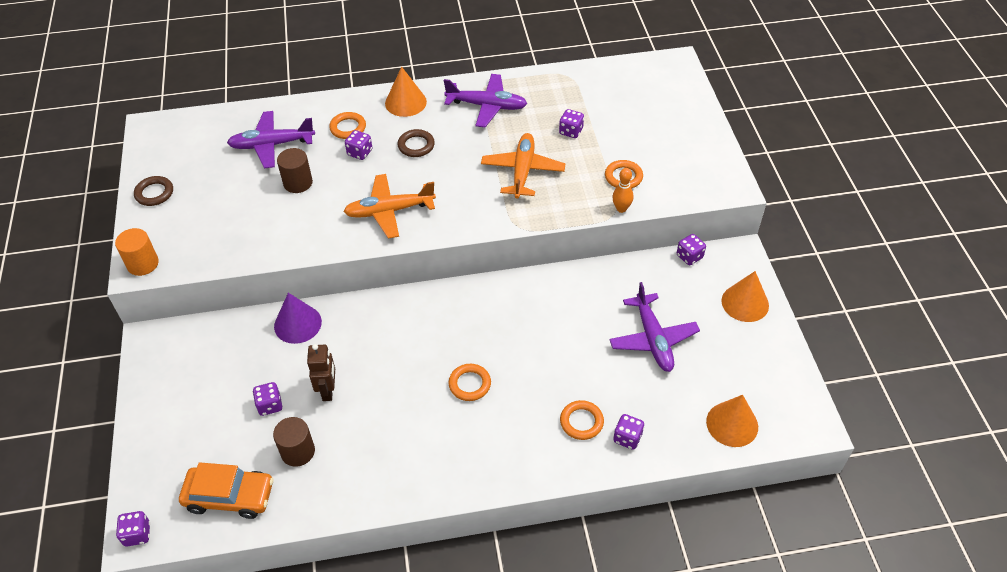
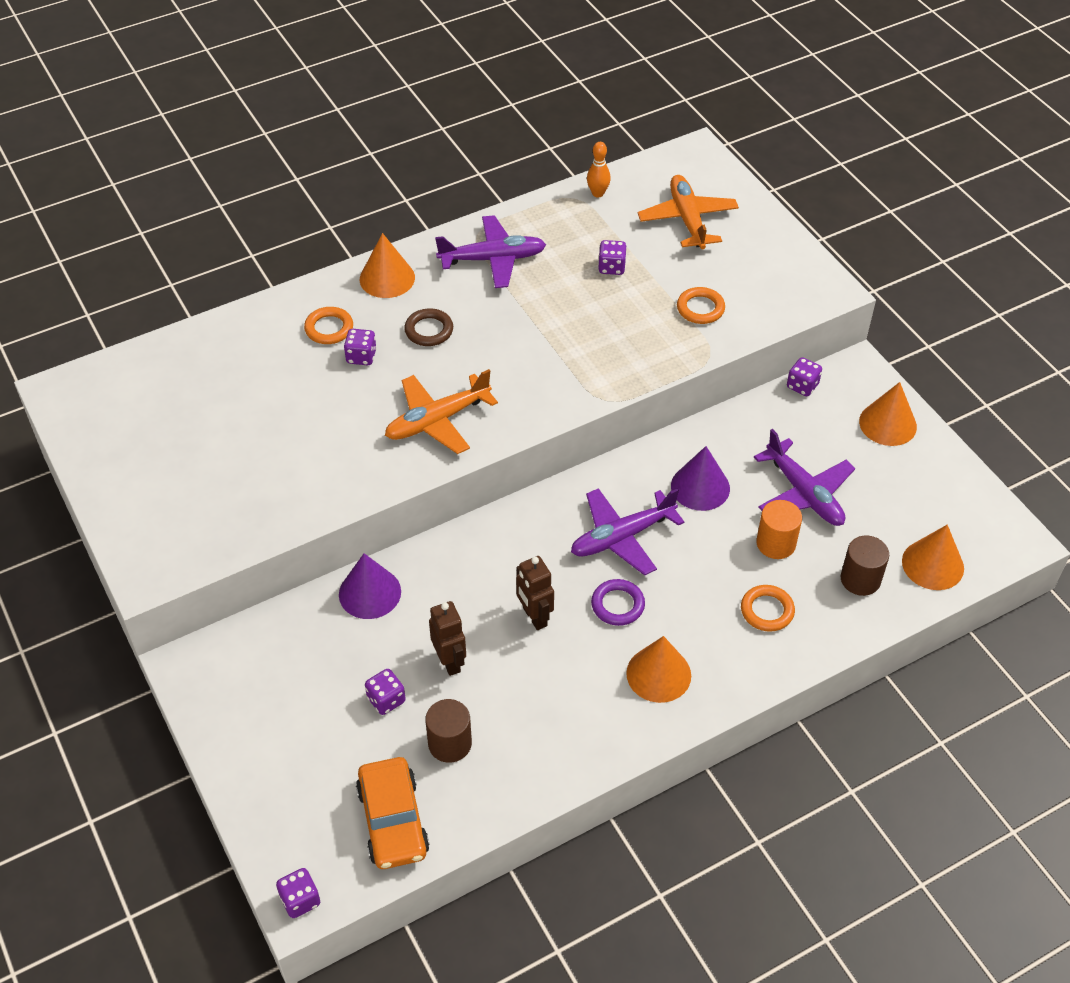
camera: 20 degrees left, 0 degrees up
orange cylinder [115,228,159,276] -> orange cylinder moved to [756,500,802,559]
brown ring [134,176,173,206] -> none
orange car [179,462,274,519] -> orange car turned 90 degrees clockwise [356,757,430,869]
purple plane [227,111,315,169] -> purple plane moved to [571,488,684,575]
brown cylinder [277,148,313,193] -> brown cylinder moved to [841,535,889,596]
orange ring [448,364,491,401] -> purple ring [591,579,645,626]
orange plane [481,133,566,199] -> orange plane moved to [638,175,739,249]
orange bowling pin [612,168,633,213] -> orange bowling pin moved to [587,142,611,198]
purple dice [613,414,644,450] -> none
none -> brown robot [516,556,554,630]
none -> orange cone [626,636,691,703]
none -> purple cone [671,446,730,511]

